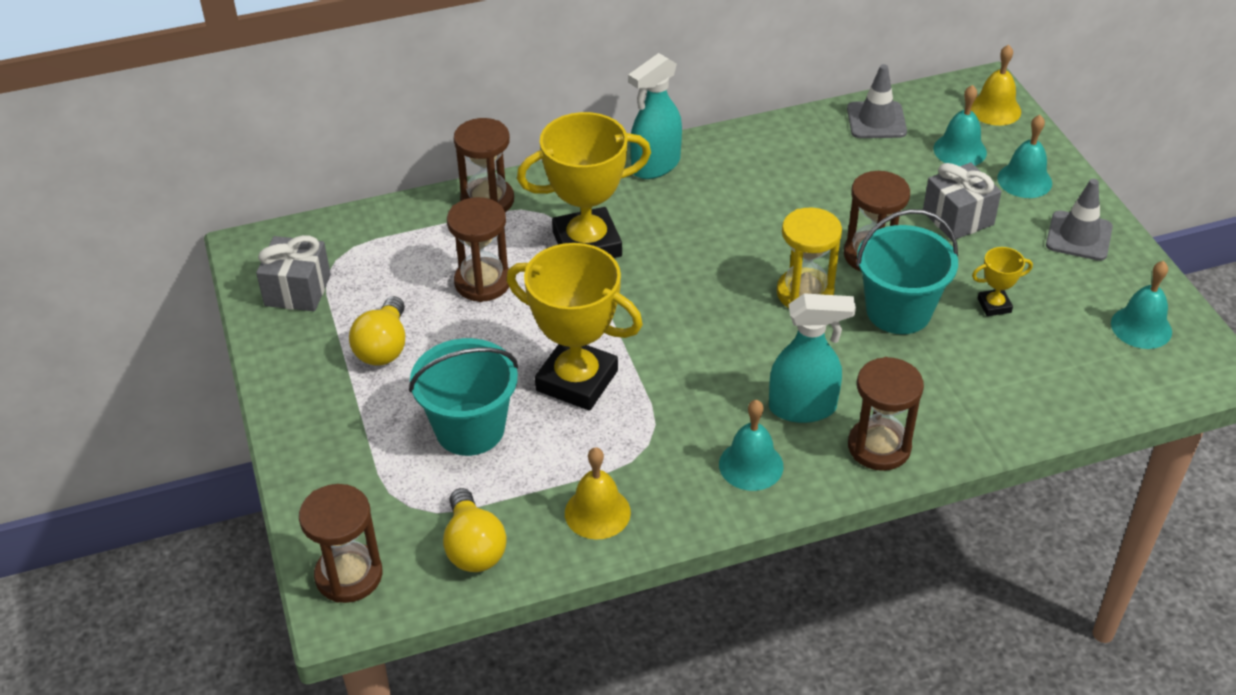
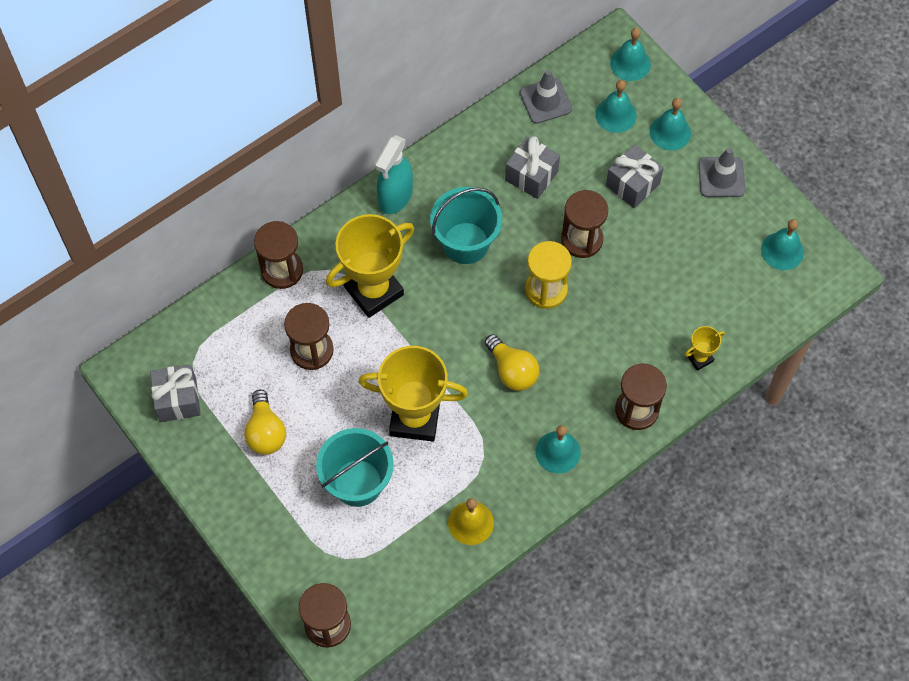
camera: 20 degrees left, 20 degrees up
yellow light bulb [443,488,507,572] -> yellow light bulb moved to [484,334,539,391]
turquoise spray bottle [769,293,856,423] -> none
turquoise bucket [856,209,958,334] -> turquoise bucket moved to [430,187,502,264]
yellow bell [971,44,1021,126] -> turquoise bell [610,28,651,81]
yellow trophy [972,247,1033,316] -> yellow trophy moved to [685,326,725,371]
none -> grey gift [505,136,560,199]

